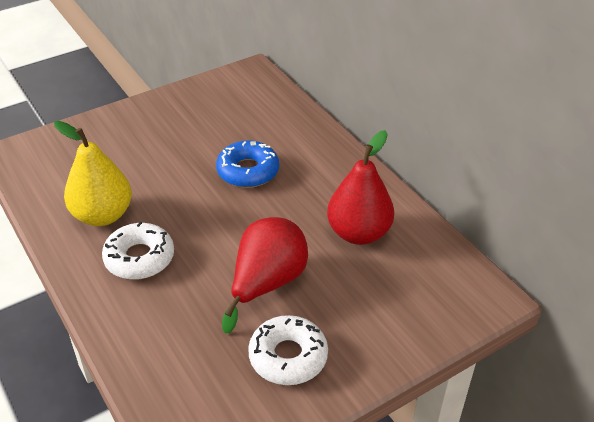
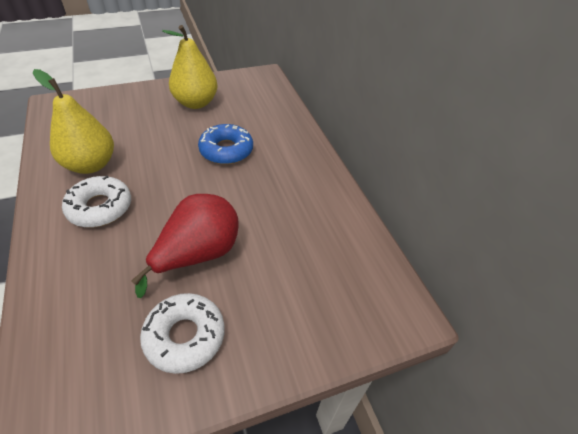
camera: 10 degrees right, 5 degrees up
red pear [327,130,394,245] -> none
none -> yellow pear [162,25,217,109]

